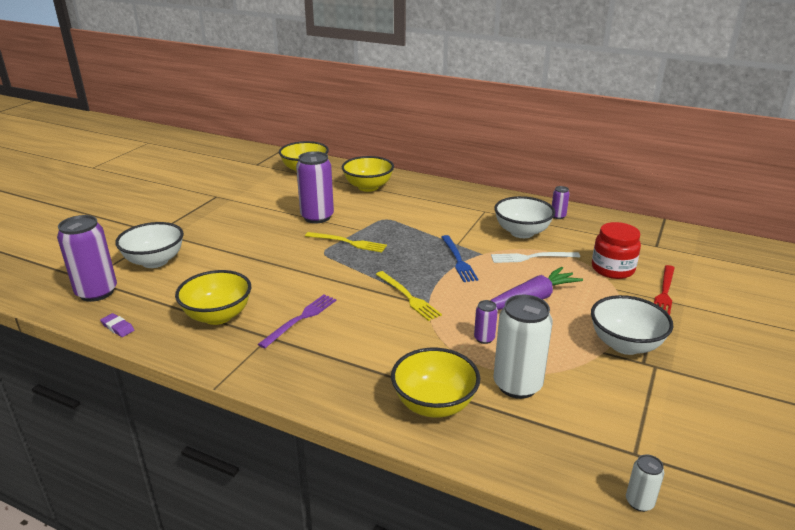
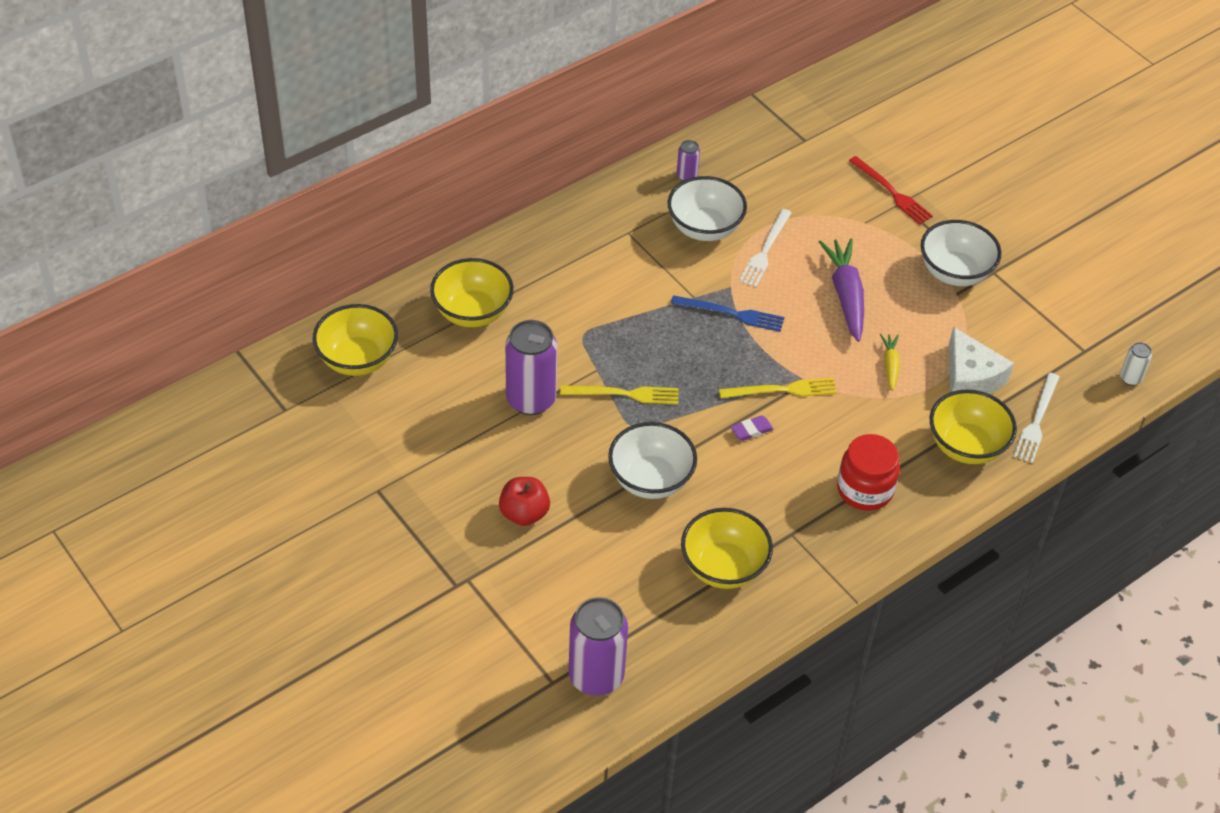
camera: 65 degrees left, 20 degrees up
purple eraser [100,313,134,337] -> purple eraser moved to [731,415,774,441]
white bowl [115,222,184,268] -> white bowl moved to [608,422,697,499]
purple fork [258,294,337,348] -> none
yellow fork [305,232,387,252] -> yellow fork turned 45 degrees clockwise [560,385,679,405]
purple can [474,300,498,344] -> yellow carrot [880,334,900,391]
white can [493,295,553,399] -> white cheese [949,327,1014,394]
red jar [592,222,641,279] -> red jar moved to [837,434,900,511]
none -> red apple [499,477,550,526]
none -> white fork [1013,373,1060,463]

